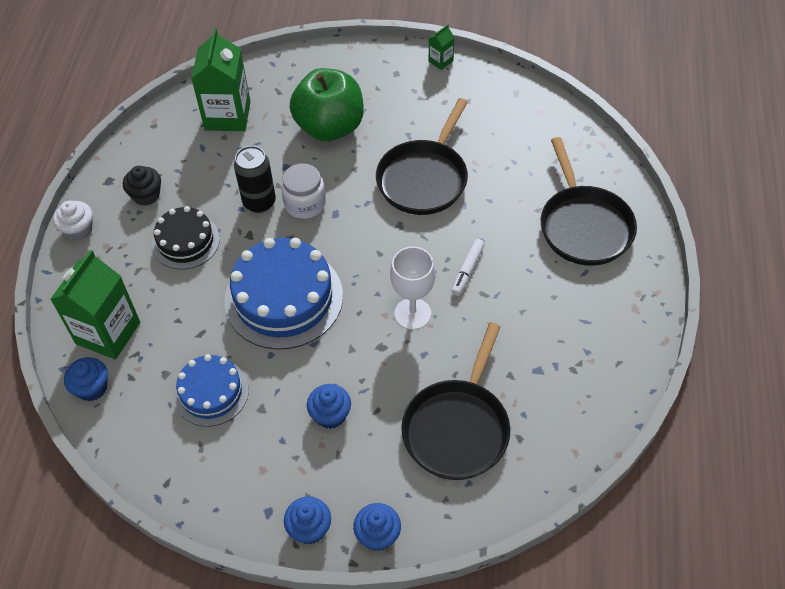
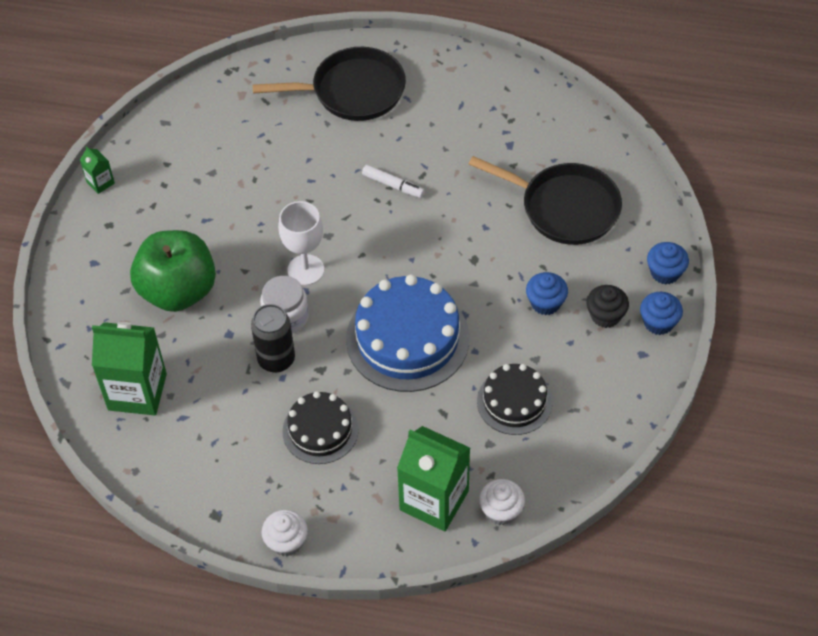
camera: 85 degrees left, 0 degrees up
blue cupcake [64,357,108,401] -> white cupcake [479,479,525,525]
black cupcake [123,166,161,206] -> black cupcake moved to [587,285,629,328]
blue cake [174,354,249,427] -> black cake [477,364,553,435]
black pan [376,98,468,215] -> none
white goblet [390,246,436,330] -> white goblet moved to [278,201,324,285]

